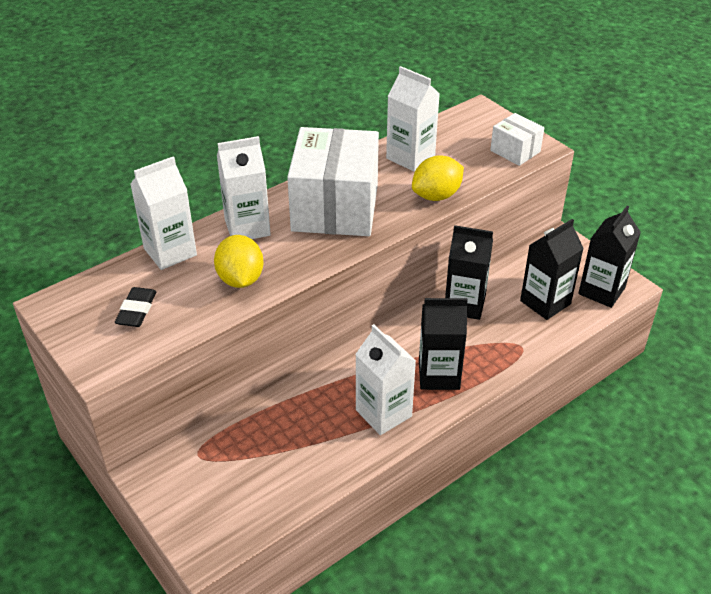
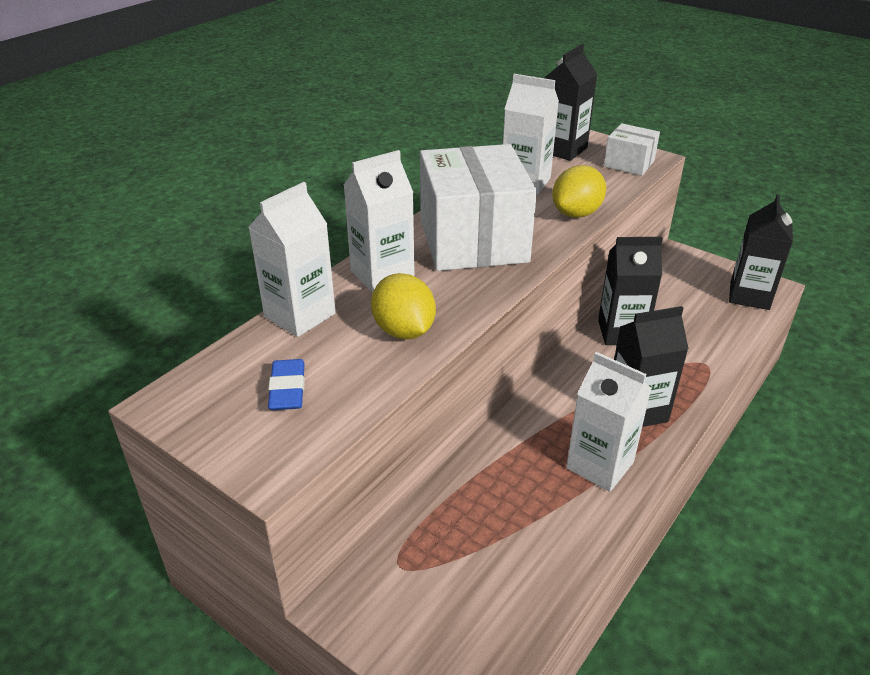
camera: 15 degrees left, 5 degrees down
black eraser [115,287,156,327] -> blue eraser [268,359,305,410]
black carton [520,219,584,320] -> black carton moved to [544,44,597,161]

